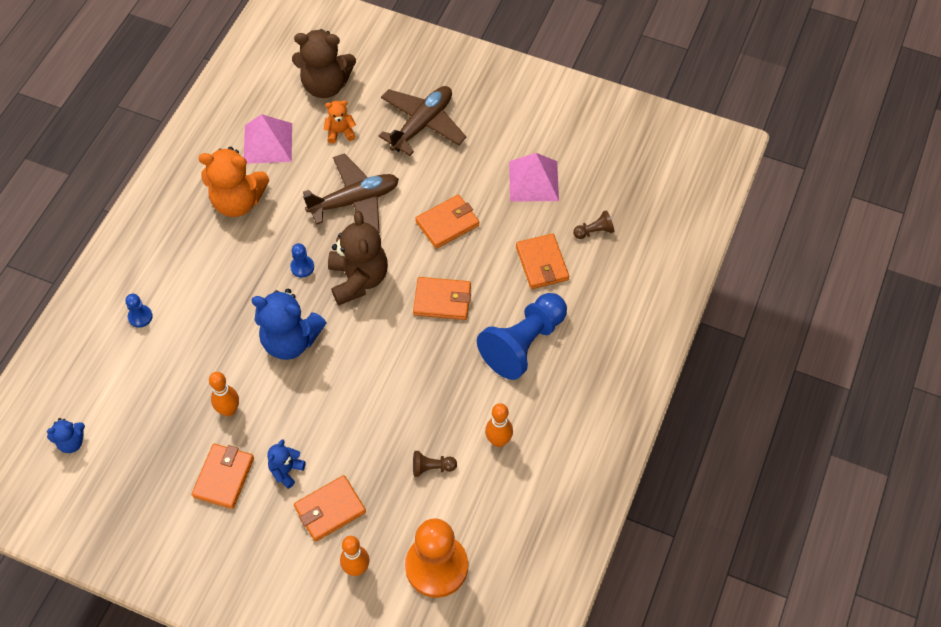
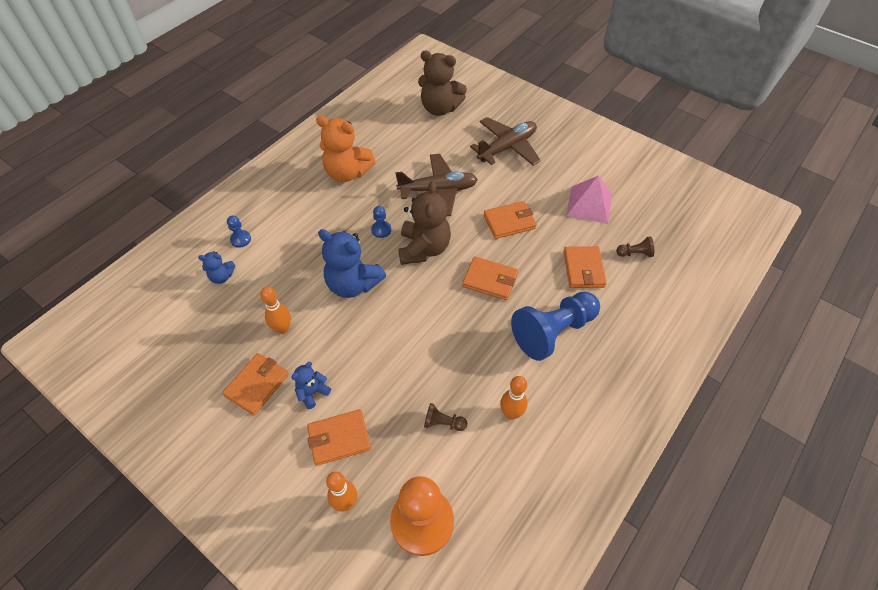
camera: 15 degrees right, 5 degrees down
blue teddy bear [47,418,85,453] -> blue teddy bear moved to [198,251,235,284]
pink pyramid [244,114,292,164] -> none
orange teddy bear [323,100,356,144] -> none

